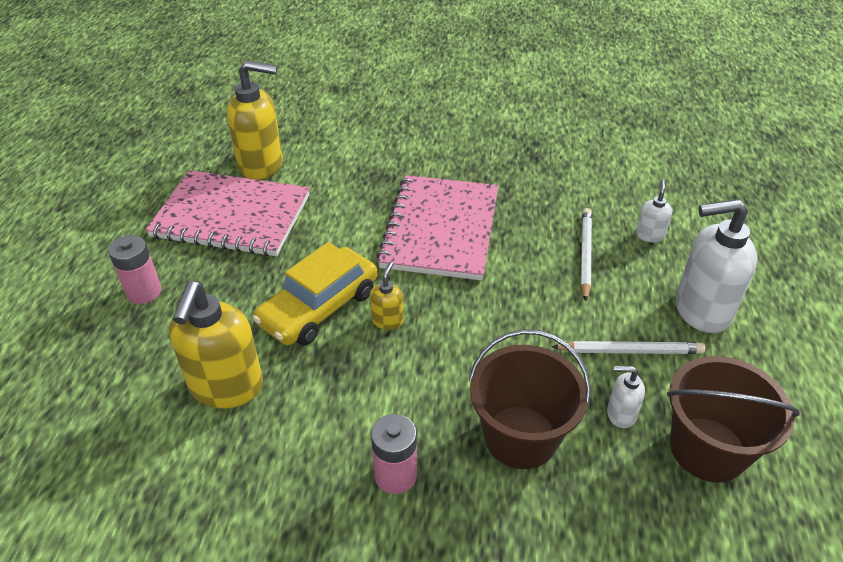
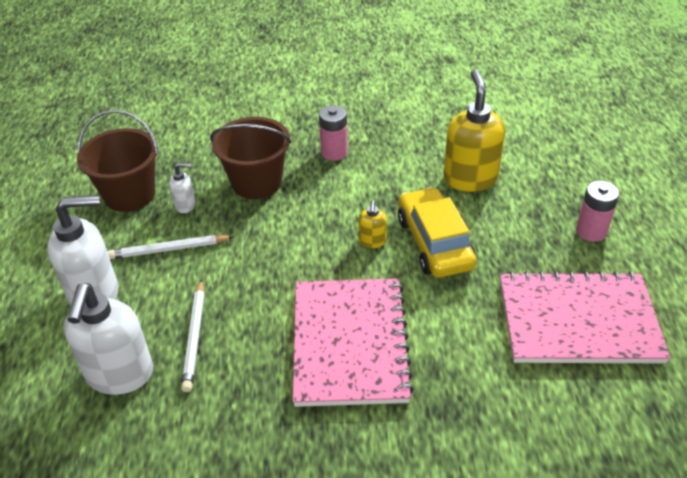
camera: 170 degrees right, 0 degrees up
yellow soap dispenser [227,60,283,180] -> none
yellow car [253,242,377,345] -> yellow car turned 45 degrees counterclockwise [398,187,476,278]
white soap dispenser [635,180,672,243] -> white soap dispenser [64,283,153,395], size x2.12

